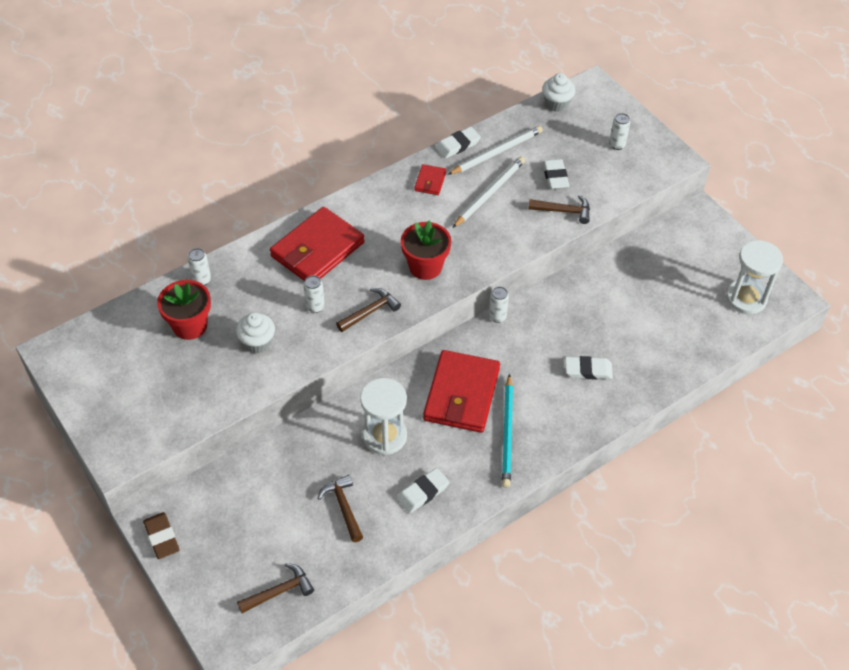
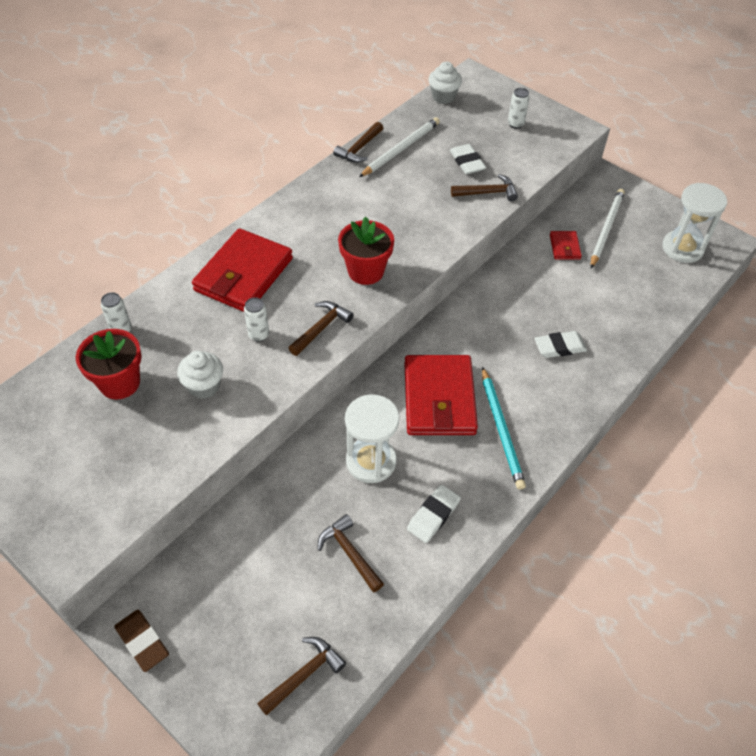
camera: 15 degrees left, 0 degrees up
red wallet [414,164,446,195] -> red wallet moved to [550,231,582,260]
white eraser [436,127,481,158] -> brown hammer [333,122,383,163]
white pencil [453,157,525,228] -> white pencil moved to [591,189,625,268]
white can [489,287,509,323] -> none

